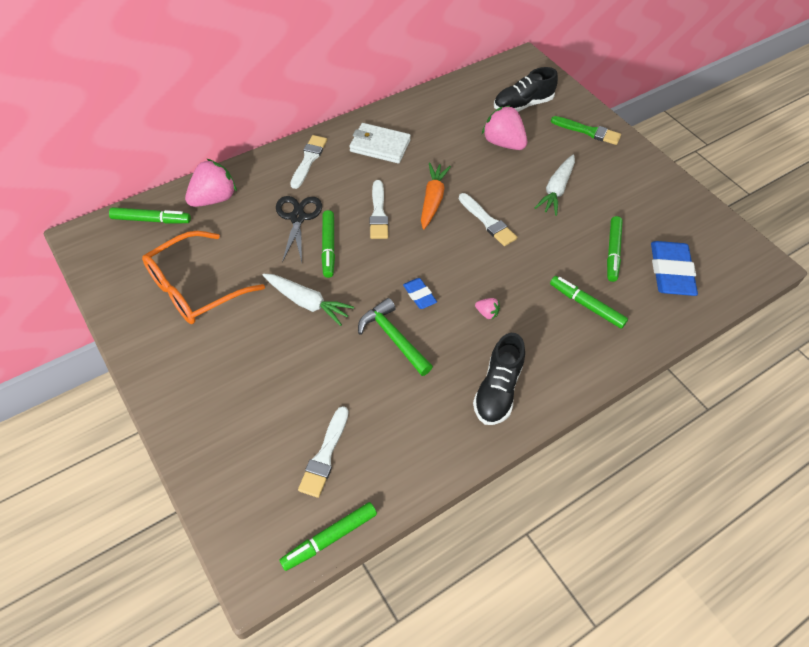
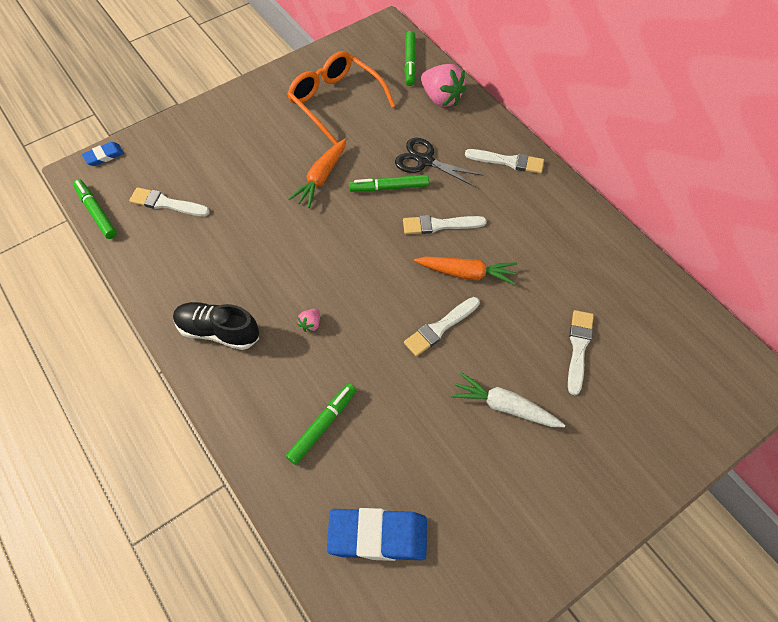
camera: 90 degrees right, 5 degrees up
white carrot [263,274,354,326] -> orange carrot [289,138,347,208]
black scissors [276,196,322,263] -> black scissors turned 150 degrees counterclockwise [395,138,484,188]
white wallet [349,123,411,164] -> none
green hammer [358,298,433,376] -> none
blue eraser [403,278,437,309] -> blue eraser moved to [82,142,124,166]
pink strawberry [482,105,527,150] -> white brush [568,310,594,395]
black shoe [494,67,558,112] -> none
green brush [551,116,621,145] -> none
green marker [607,216,623,282] -> none

